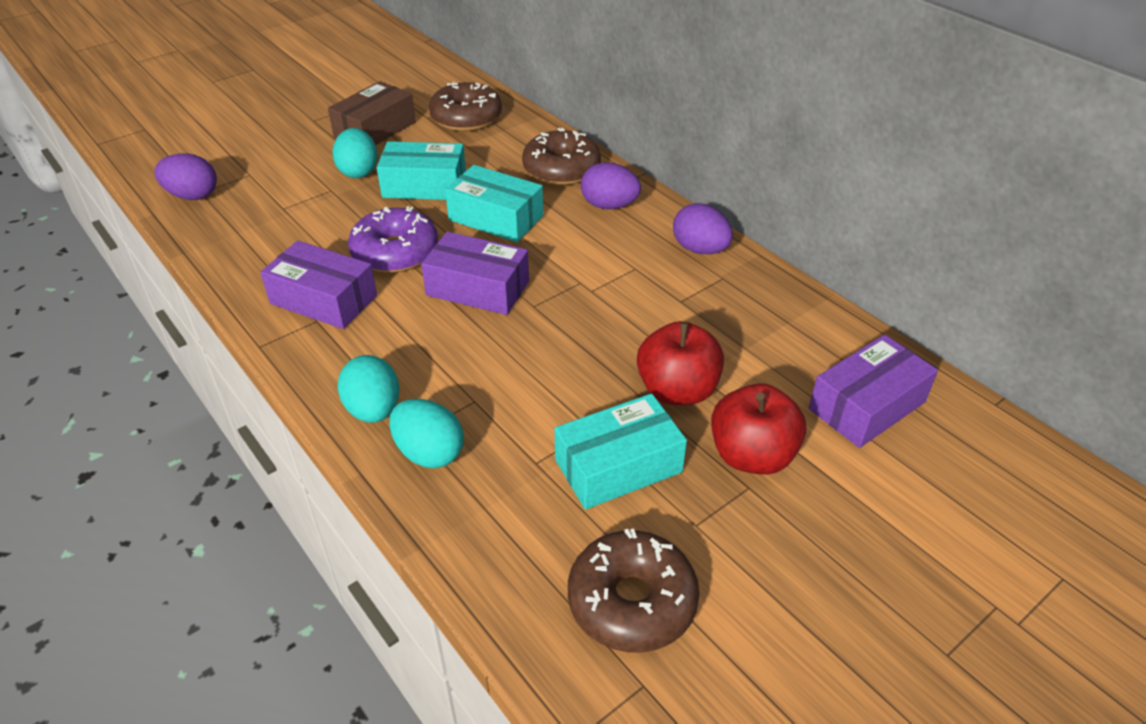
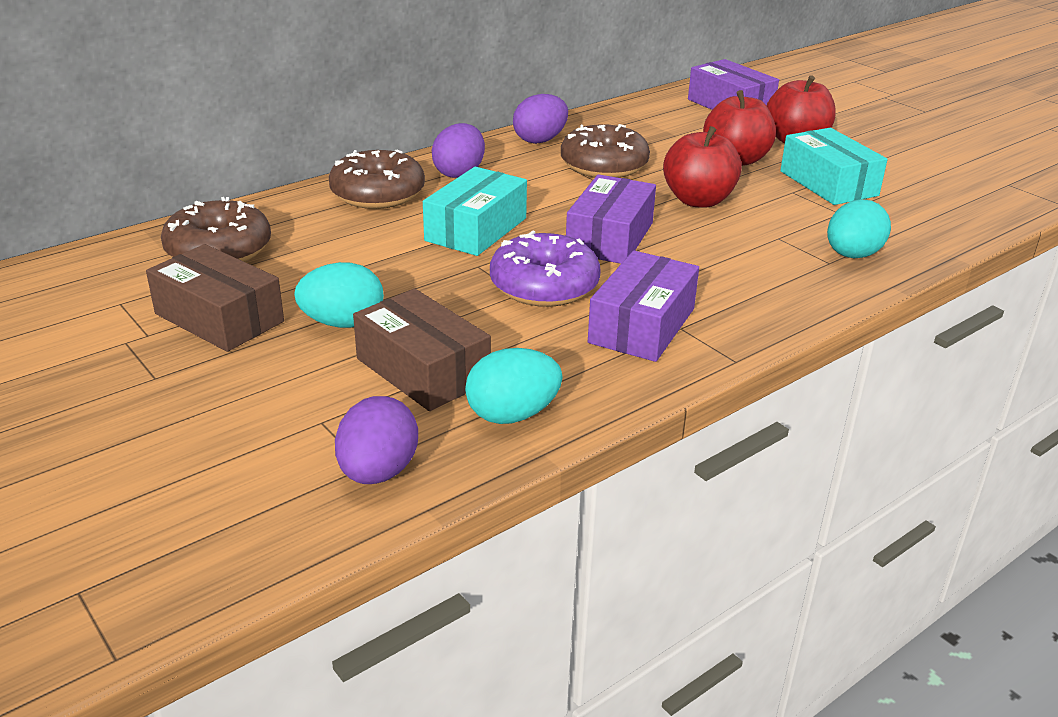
camera: 90 degrees left, 10 degrees down
turquoise egg [337,355,399,423] -> turquoise egg moved to [465,348,562,424]
turquoise box [377,141,466,200] -> none
brown donut [568,529,700,652] -> brown donut moved to [561,124,650,178]
none -> brown box [353,289,491,411]
none -> red apple [663,126,742,208]

